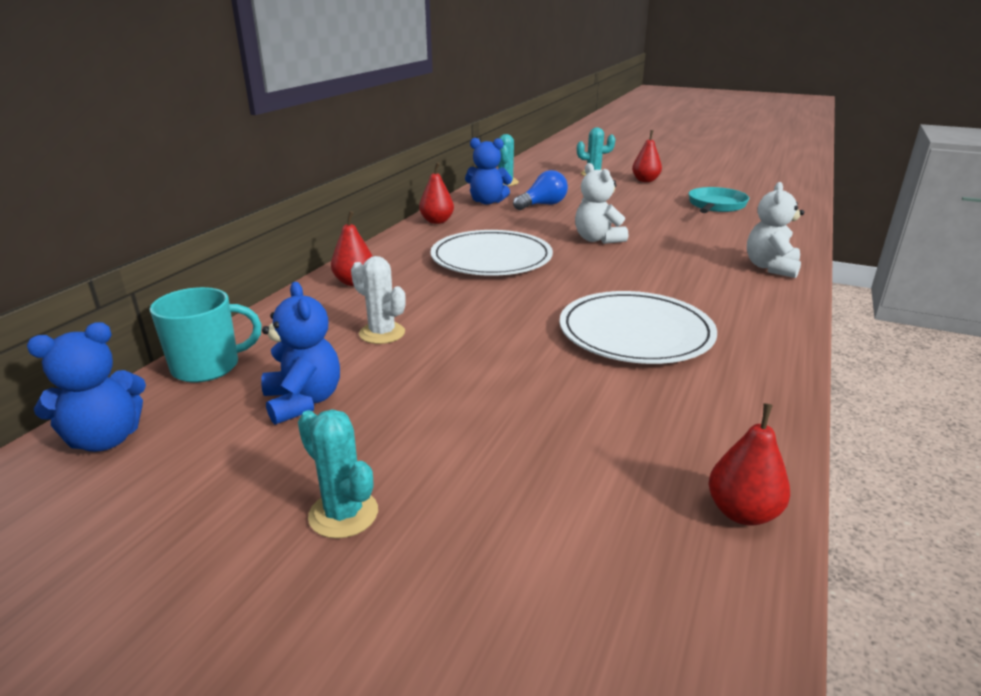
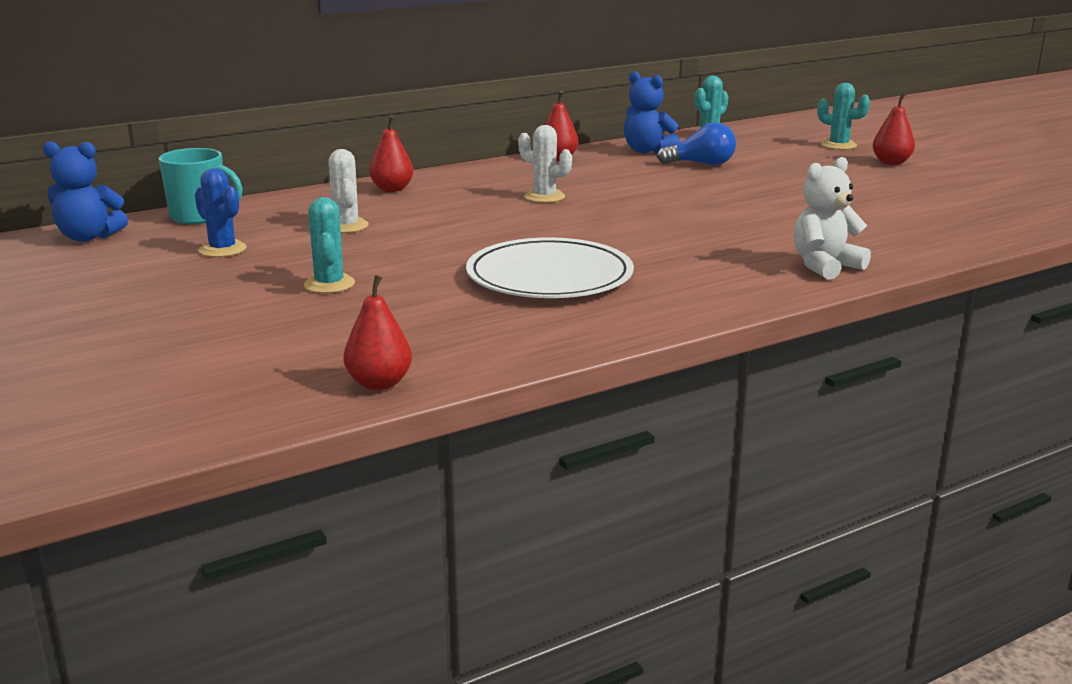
camera: 35 degrees right, 5 degrees down
blue teddy bear [261,282,340,425] -> blue cactus [195,168,247,257]
turquoise cactus [298,409,378,539] -> turquoise cactus moved to [304,197,355,293]
white plate [430,230,553,276] -> white cactus [518,125,572,203]
white teddy bear [575,163,628,244] -> none
turquoise pan [689,187,749,213] -> none

